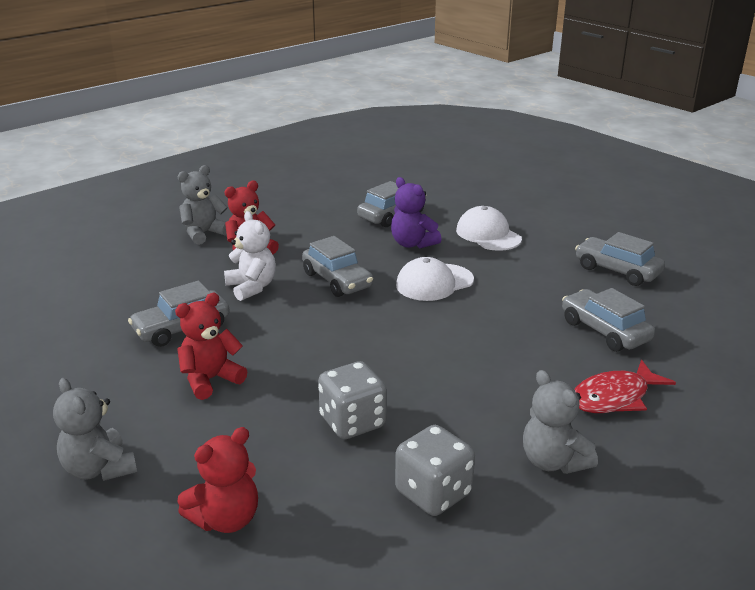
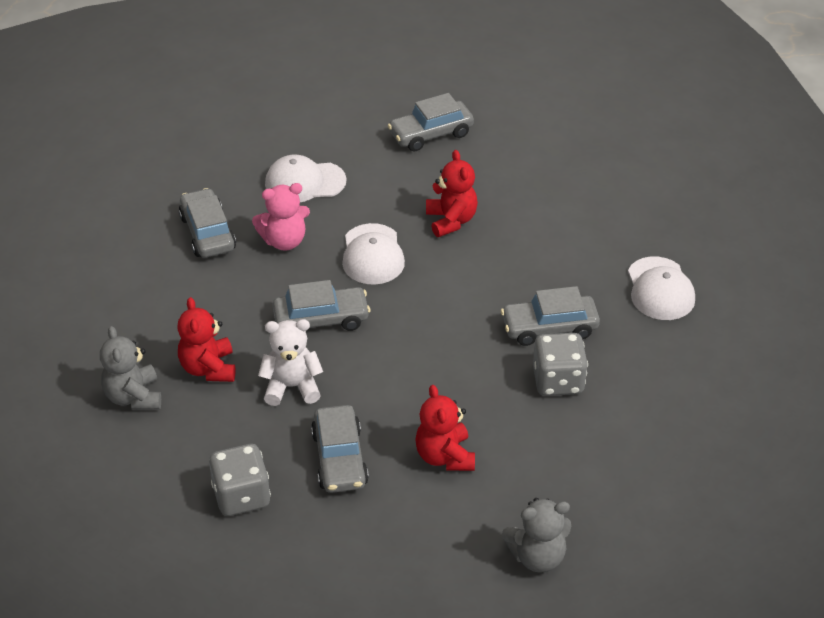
camera: 65 degrees left, 15 degrees up
red teddy bear [177,427,258,533] -> red teddy bear moved to [426,150,478,237]
purple teddy bear [391,177,442,248] -> pink teddy bear [252,183,310,251]
grey dice [395,425,475,516] -> grey dice moved to [209,444,271,516]
grey teddy bear [523,370,598,474] -> white cap [628,257,695,320]
grey car [562,288,655,352] -> grey car moved to [501,286,600,346]
red fish [574,360,676,413] -> none

